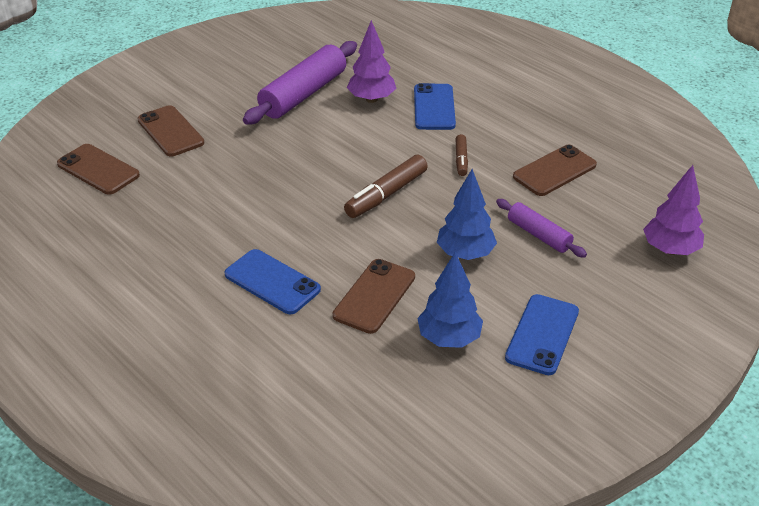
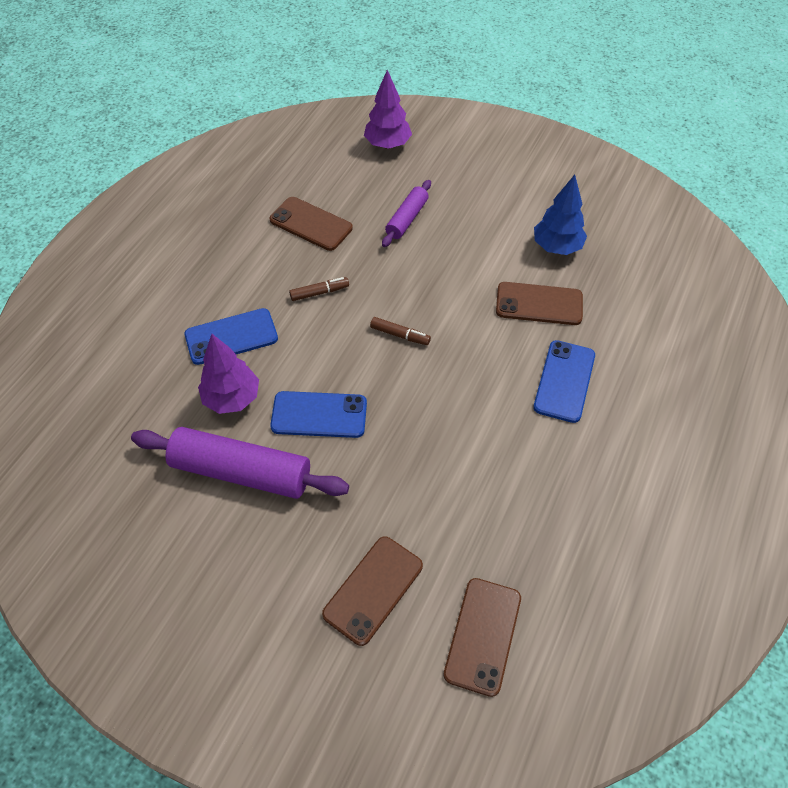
camera: 110 degrees left, 15 degrees up
brown marker [344,155,428,218] -> brown marker [370,317,431,345], size x0.57
blue tree [437,169,497,260] -> none
blue phone [505,294,579,375] -> blue phone moved to [270,391,367,438]

